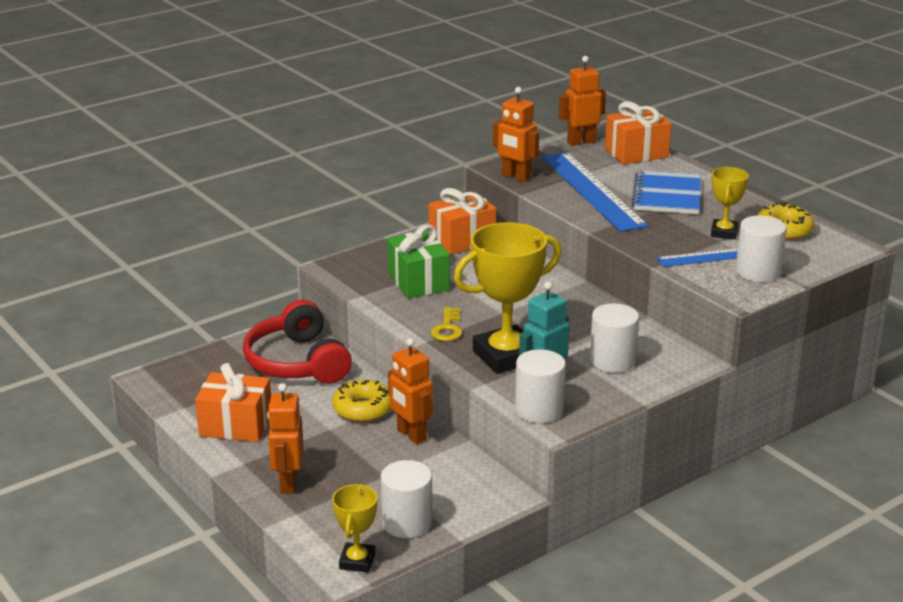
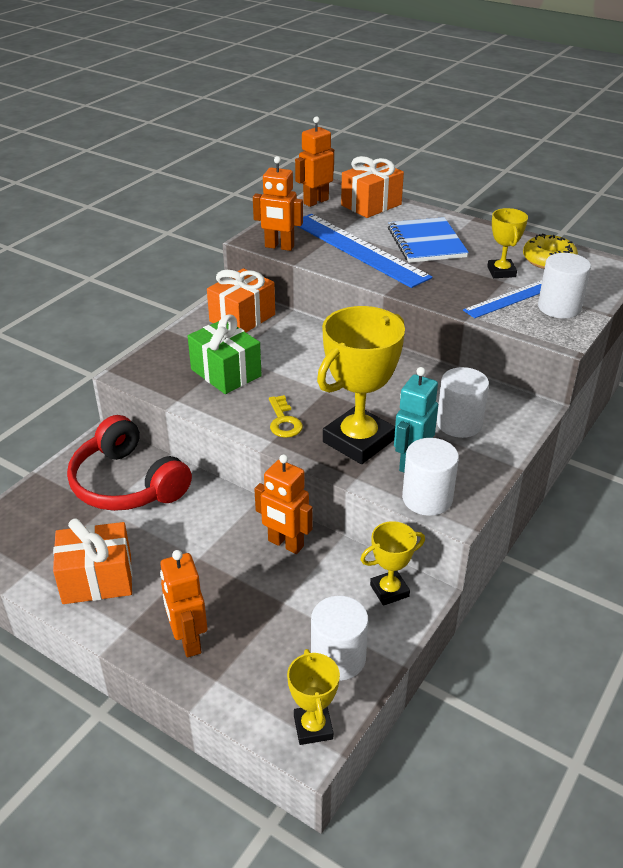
camera: 20 degrees left, 10 degrees up
yellow donut [332,380,391,422] -> none
none -> yellow trophy [360,521,425,606]

